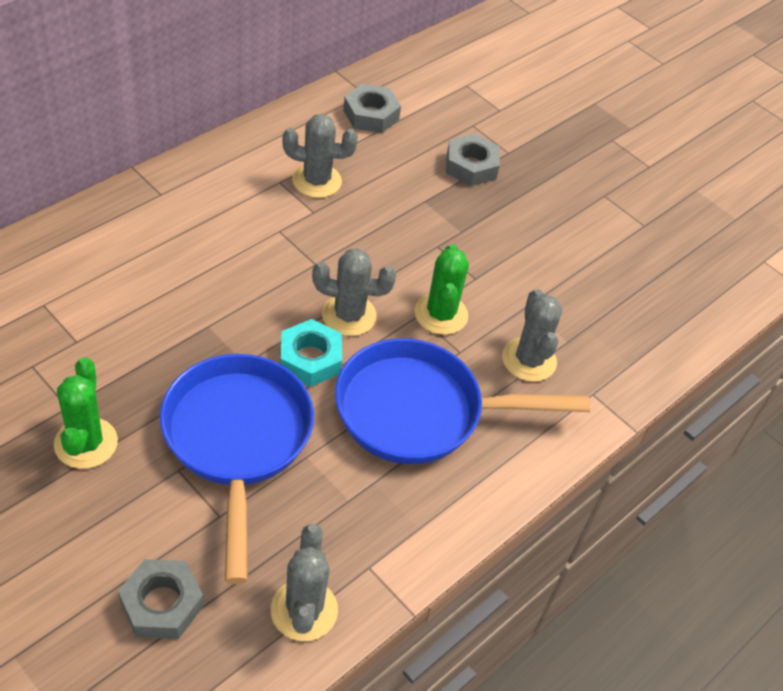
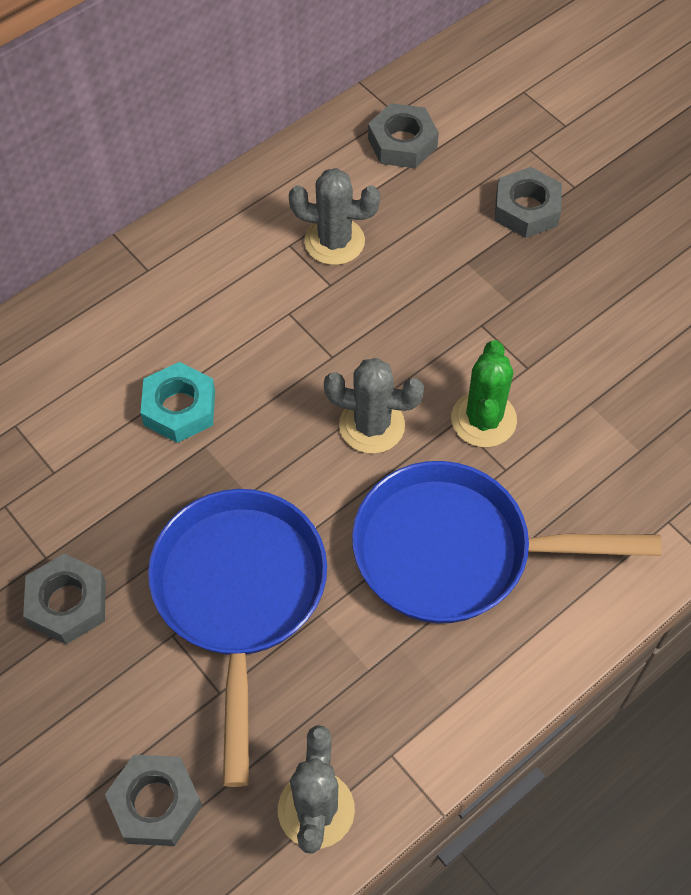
camera: 10 degrees right, 10 degrees up
green cactus [54,357,118,469] -> grey nut [23,554,106,644]
turquoise nut [280,319,342,387] -> turquoise nut moved to [140,362,215,443]
grey cactus [502,289,562,382] -> none

